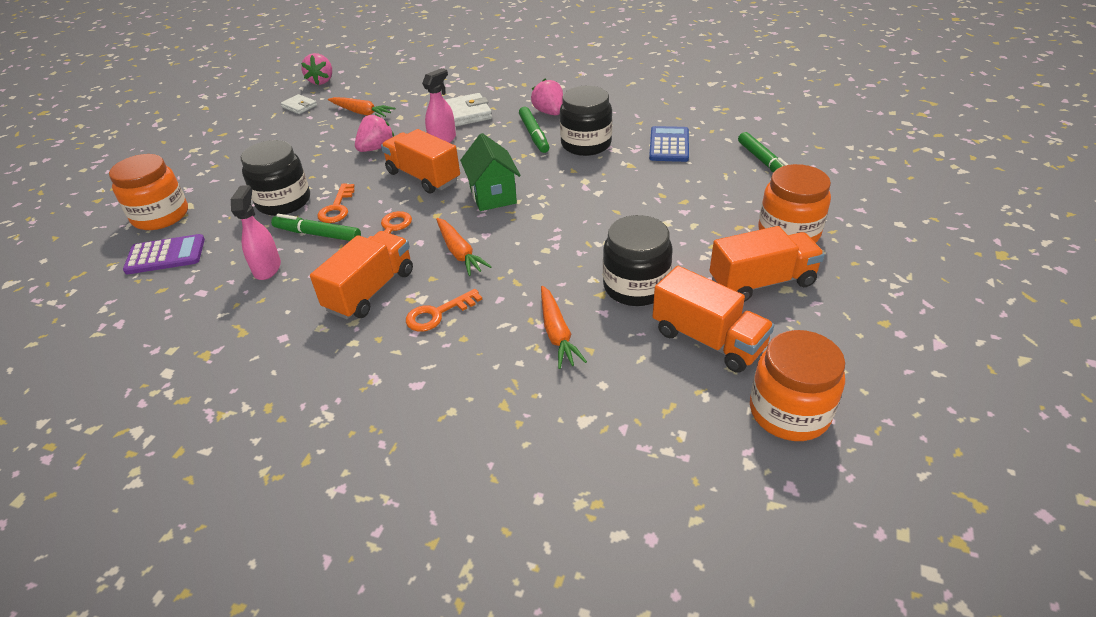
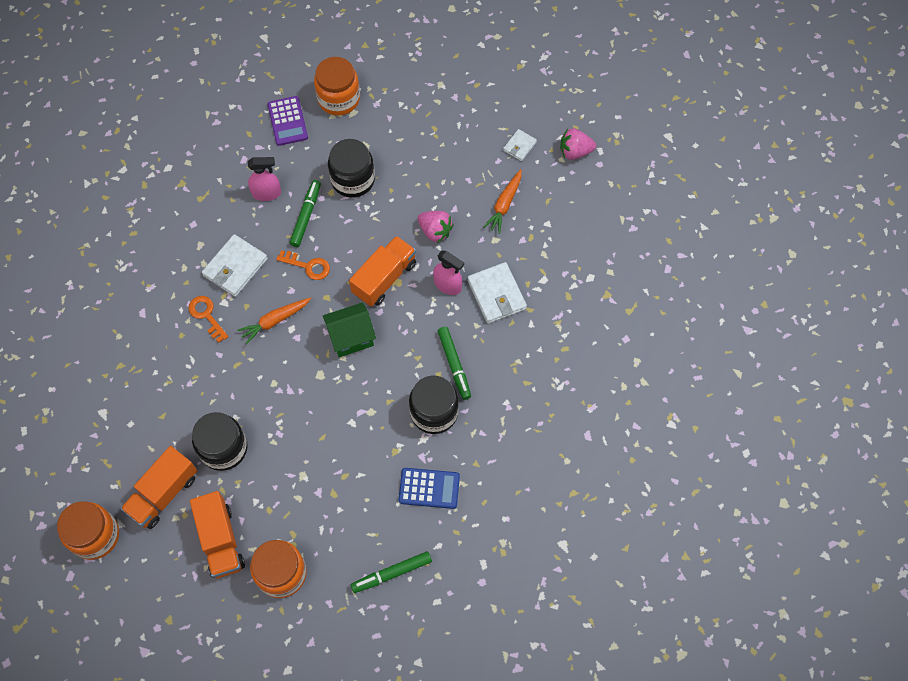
camera: 85 degrees right, 25 degrees up
orange truck [310,231,413,319] -> white wallet [202,234,268,297]
orange key [317,184,355,223] -> none
green marker [519,107,549,153] -> green marker turned 90 degrees counterclockwise [438,327,471,400]
pink strawberry [531,79,563,115] -> none
orange carrot [541,286,587,369] -> none

